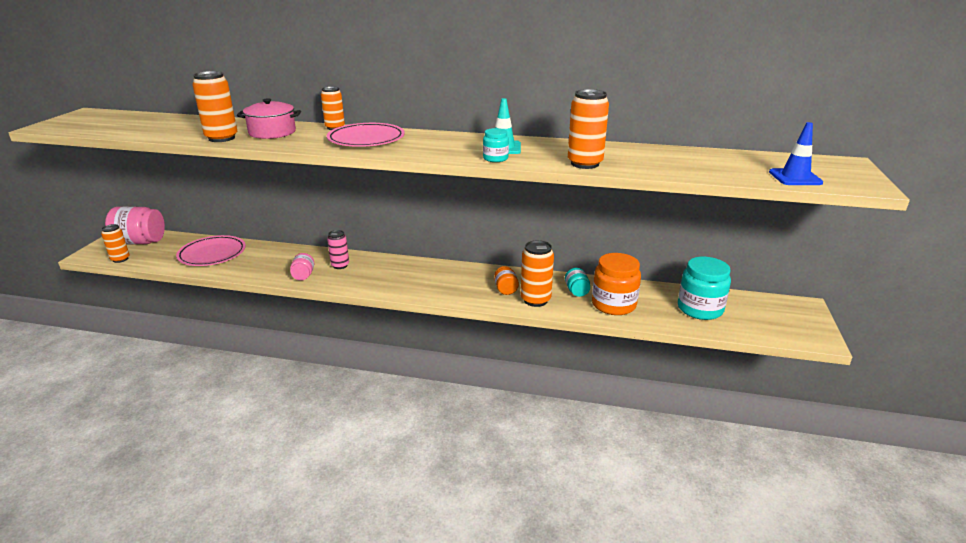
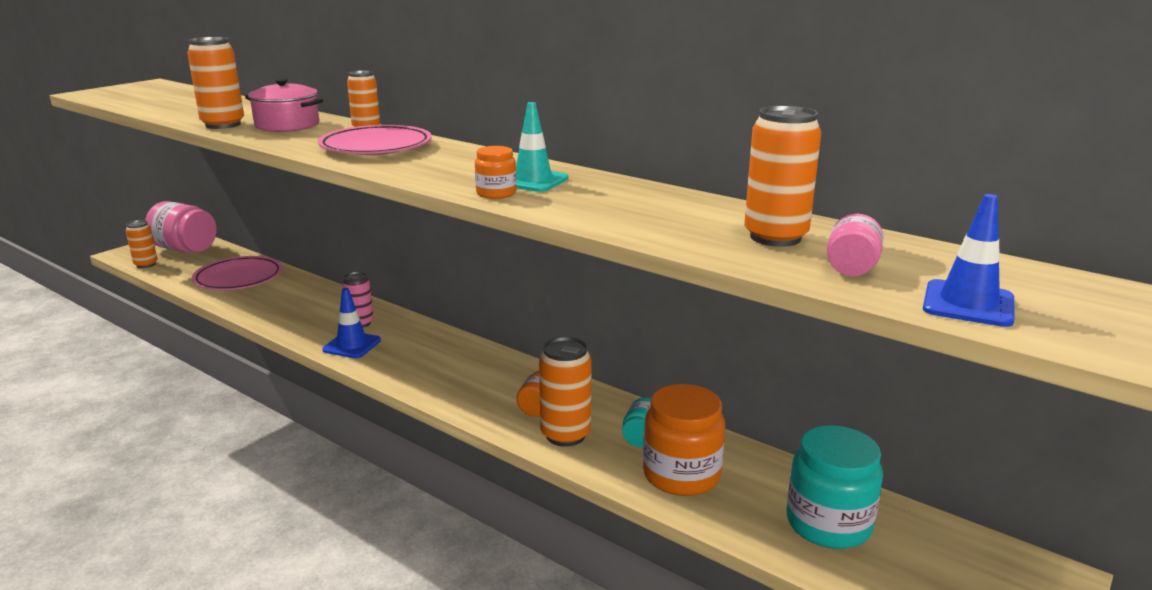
camera: 25 degrees right, 5 degrees down
pink jar [290,253,314,280] -> pink jar moved to [827,214,884,276]
turquoise jar [483,128,509,162] -> orange jar [475,146,517,199]
orange can [568,89,609,169] -> orange can moved to [744,106,821,247]
none -> blue traffic cone [323,288,381,358]

